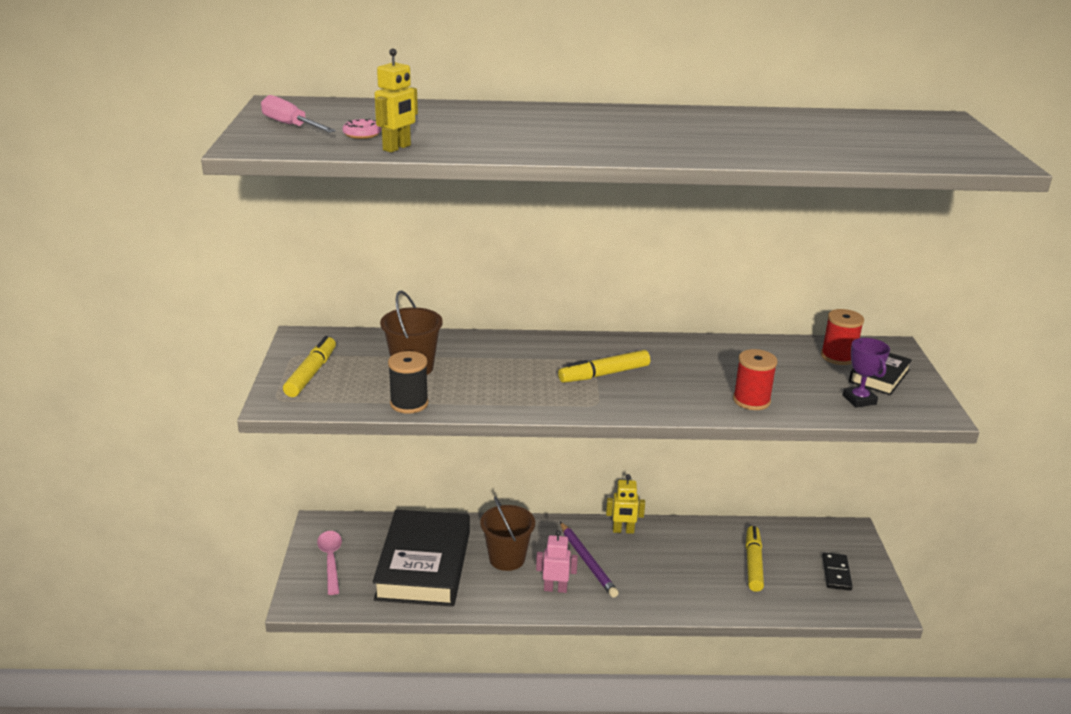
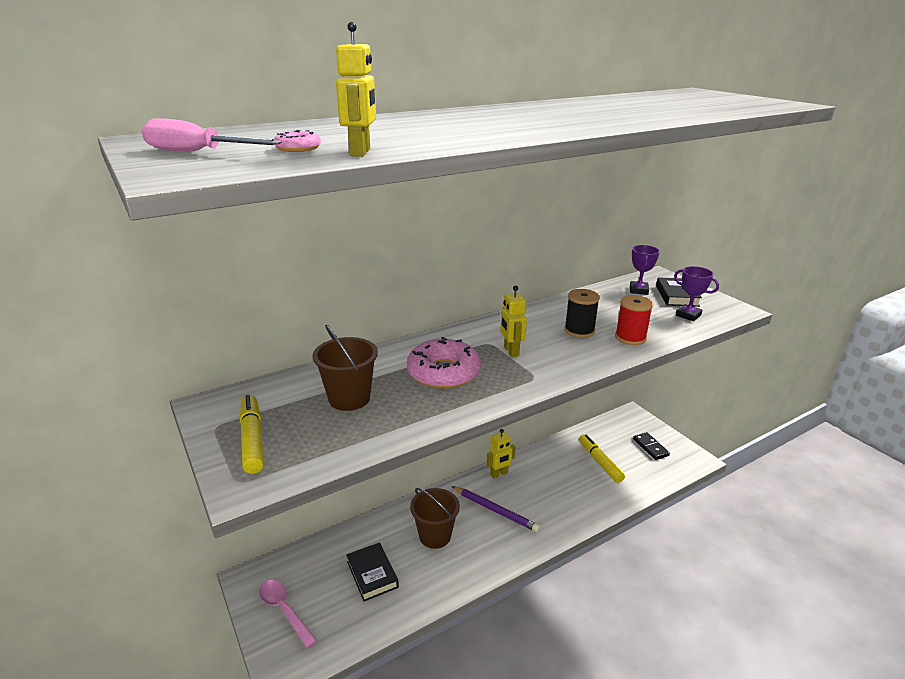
camera: 30 degrees left, 0 degrees up
black book [373,509,470,607] -> black book [346,542,399,601], size x0.49
black spool [388,351,429,414] -> black spool moved to [564,289,600,338]
pink robot [536,530,578,593] -> none
yellow marker [558,350,650,383] -> yellow robot [500,285,527,357]
red spool [821,309,864,365] -> purple trophy [630,245,660,295]
none -> pink donut [407,337,481,389]

